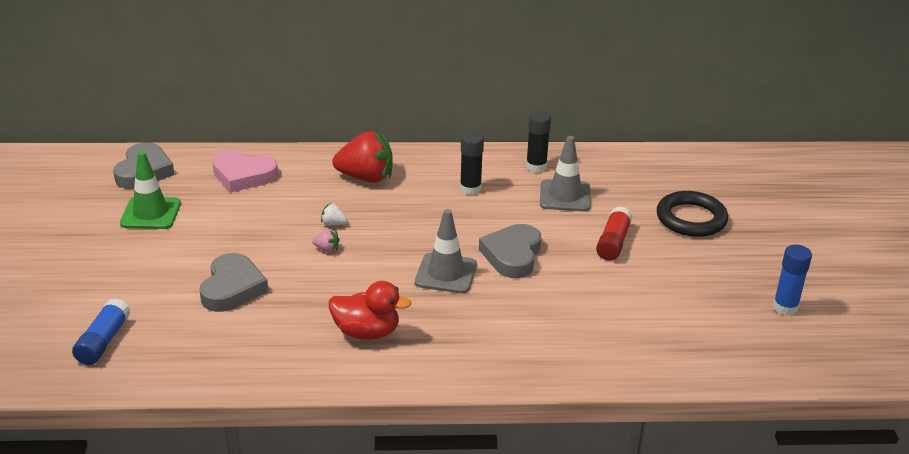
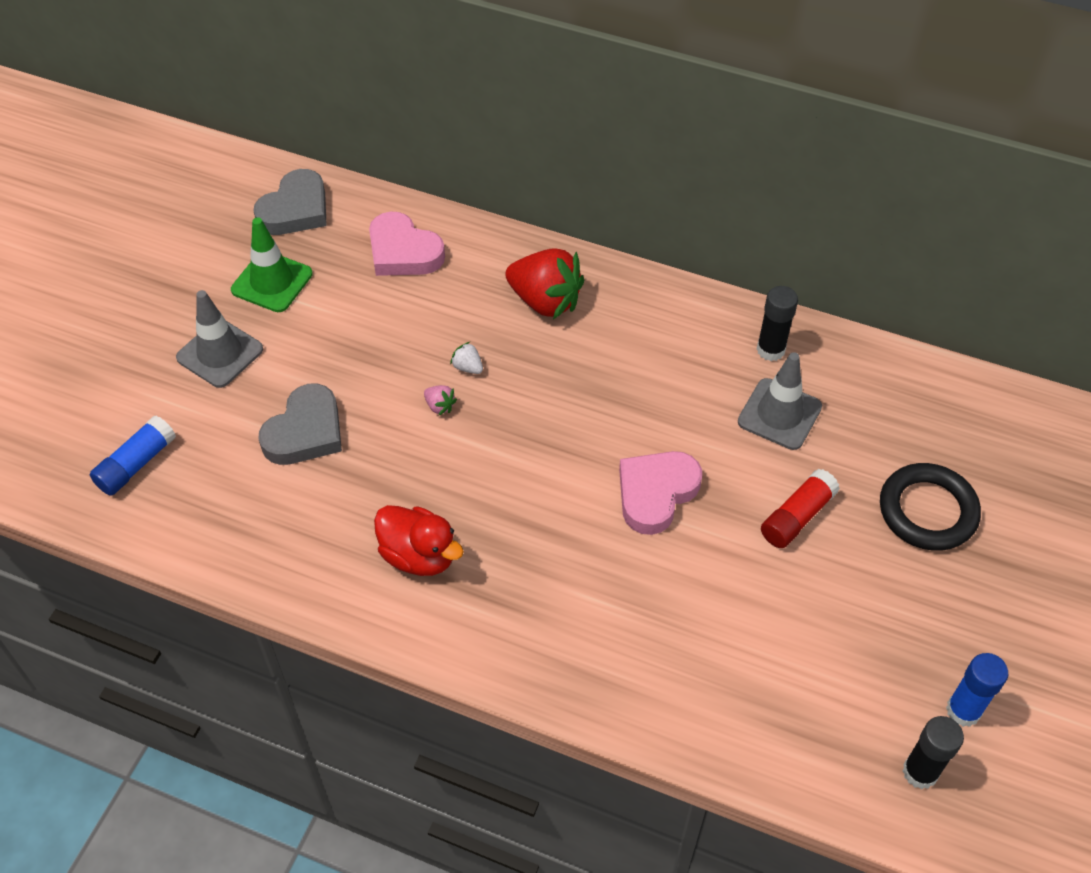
camera: 25 degrees right, 20 degrees up
grey traffic cone [415,209,477,293] -> grey traffic cone moved to [176,290,263,388]
black glue stick [460,131,484,195] -> black glue stick moved to [903,716,964,789]
grey heart [479,224,541,278] -> pink heart [619,451,702,535]

